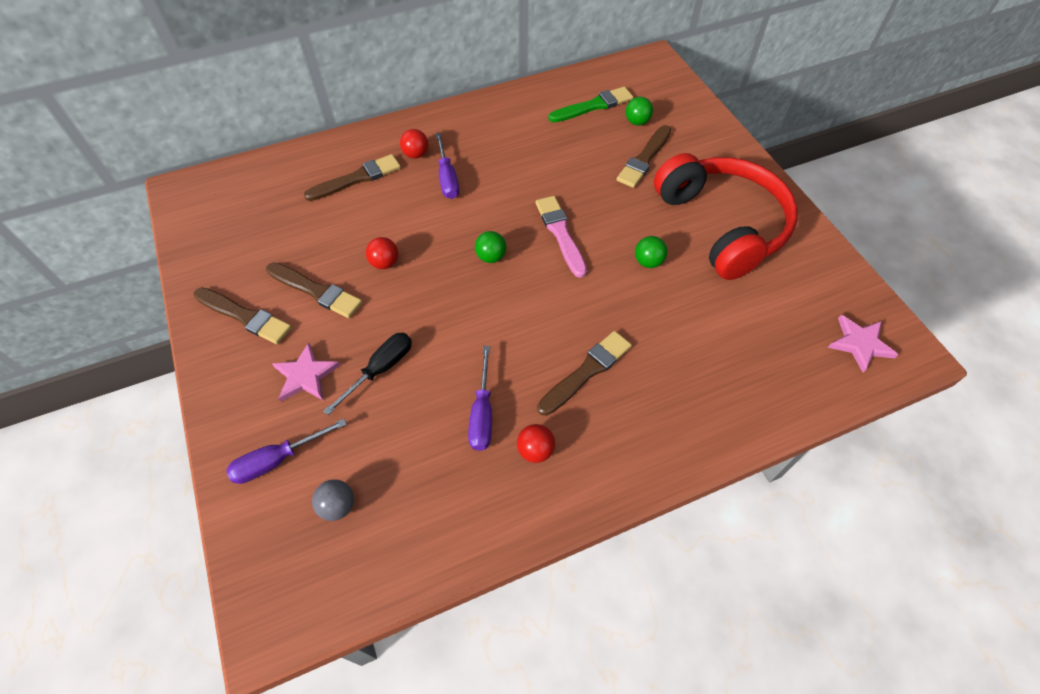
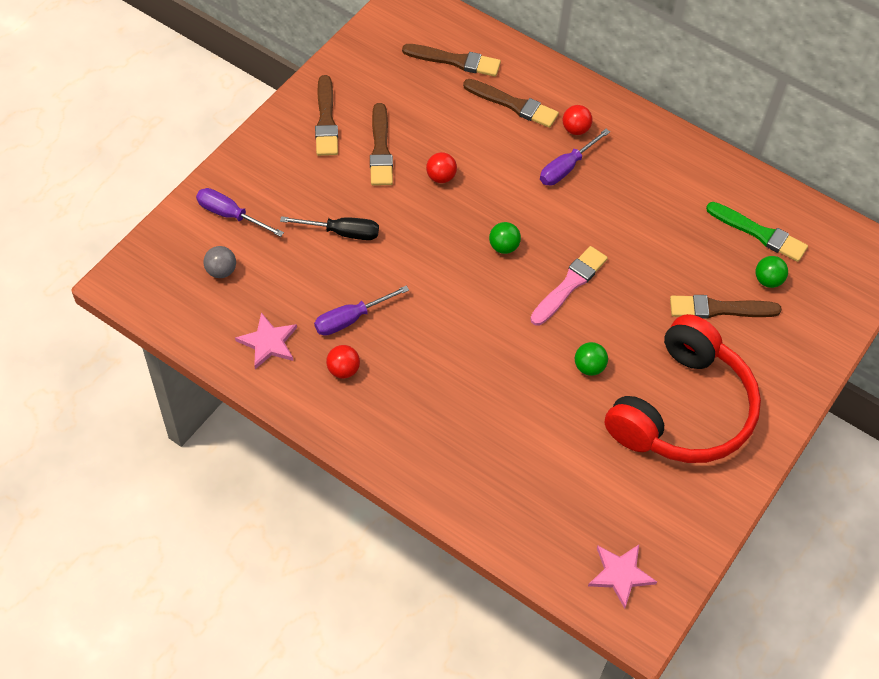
camera: 55 degrees right, 0 degrees up
pink star [273,343,341,401] -> pink star moved to [235,312,297,369]
brown brush [537,331,632,416] -> brown brush moved to [402,44,501,77]

